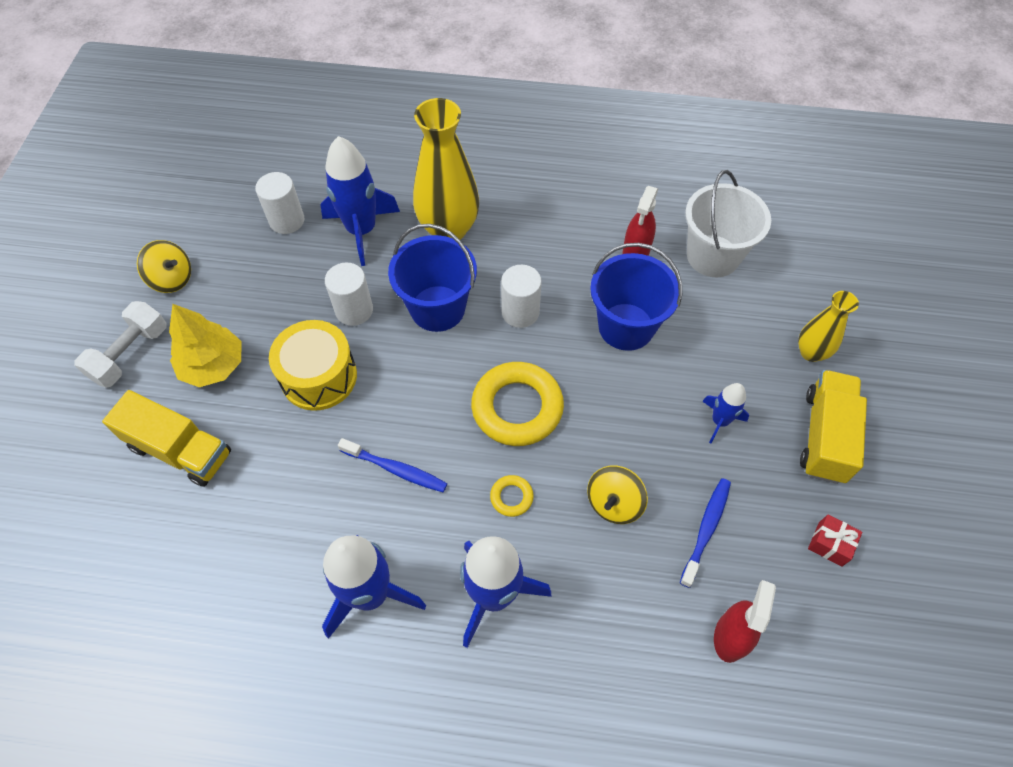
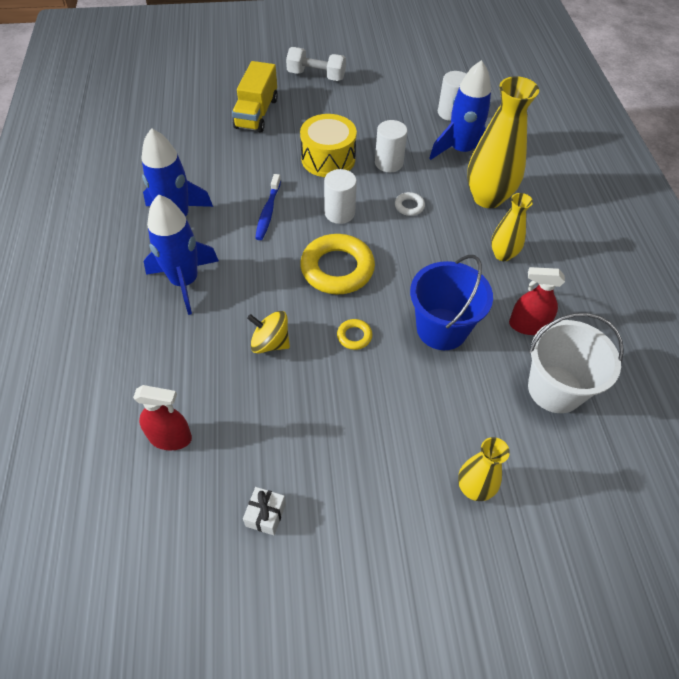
camera: 75 degrees right, 5 degrees down
yellow spinning top [137,240,191,293] -> none
yellow tree [169,304,242,387] -> none
blue bucket [388,224,477,332] -> white ring [395,192,425,216]
yellow ring [490,475,534,517] -> yellow ring moved to [337,319,372,350]
white cylinder [501,265,542,328] -> white cylinder moved to [324,169,357,224]
blue toothbrush [680,478,731,588] -> none
blue rocket [702,383,749,443] -> none
yellow truck [800,370,867,484] -> none
red gift [808,514,862,567] -> white gift [243,487,286,535]
none -> yellow vase [491,193,533,261]

